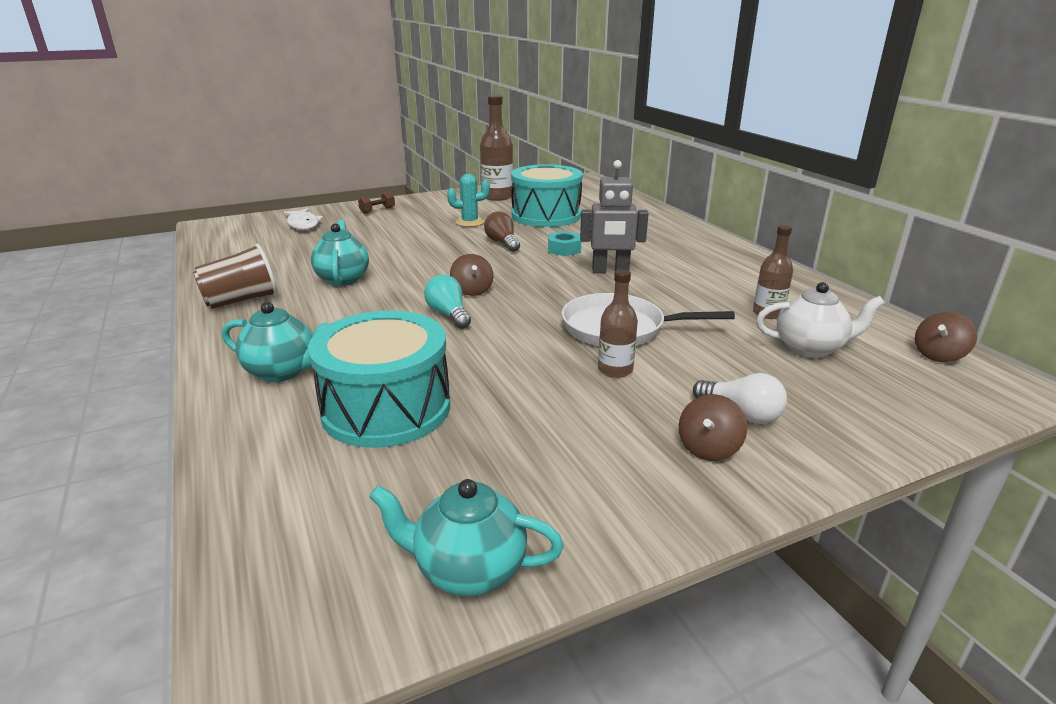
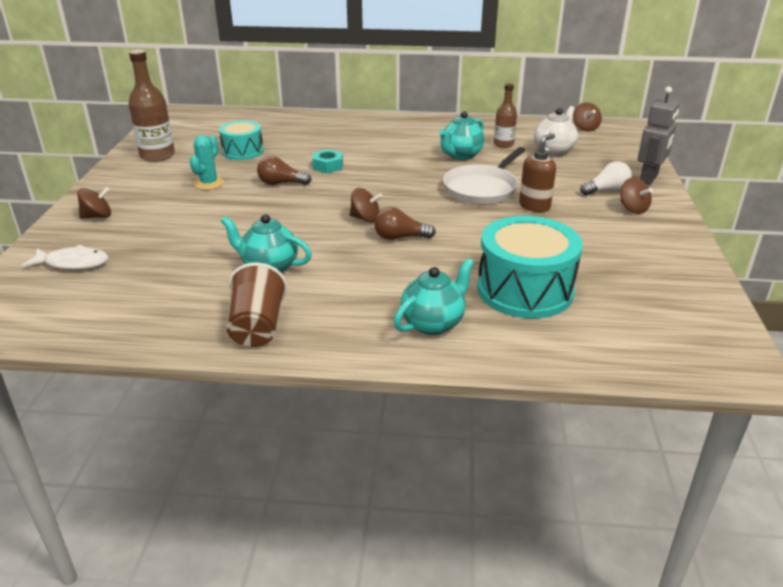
camera: 60 degrees left, 5 degrees up
brown dumbbell [358,191,395,214] -> brown spinning top [77,187,111,219]
turquoise teapot [369,479,564,596] -> turquoise teapot moved to [439,111,485,160]
turquoise light bulb [424,275,471,329] -> brown light bulb [374,207,436,240]
turquoise drum [511,164,583,227] -> turquoise drum [219,120,263,160], size x0.60
grey robot [580,160,649,273] -> grey robot moved to [638,86,679,186]
brown bottle [598,269,638,378] -> brown soap dispenser [519,134,556,212]

